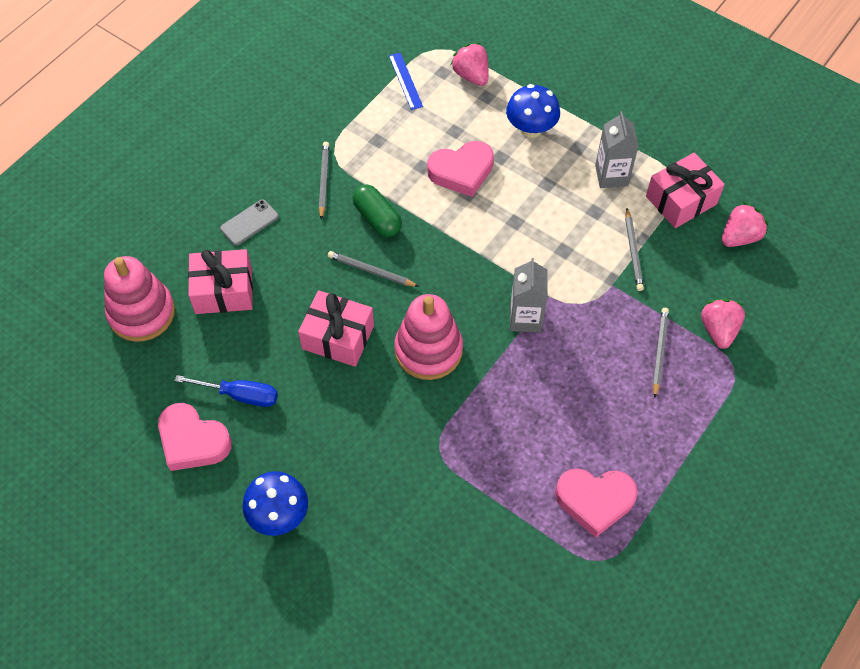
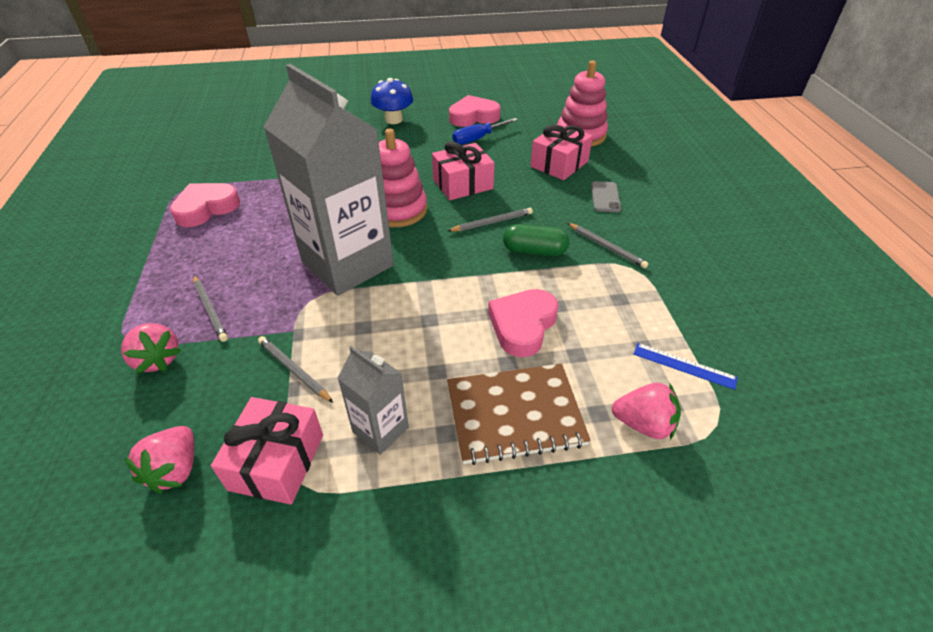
camera: 135 degrees right, 15 degrees down
blue mushroom [506,84,560,138] -> brown notebook [447,364,591,465]
grey carton [510,258,548,332] -> grey carton [264,64,394,296], size x2.18

